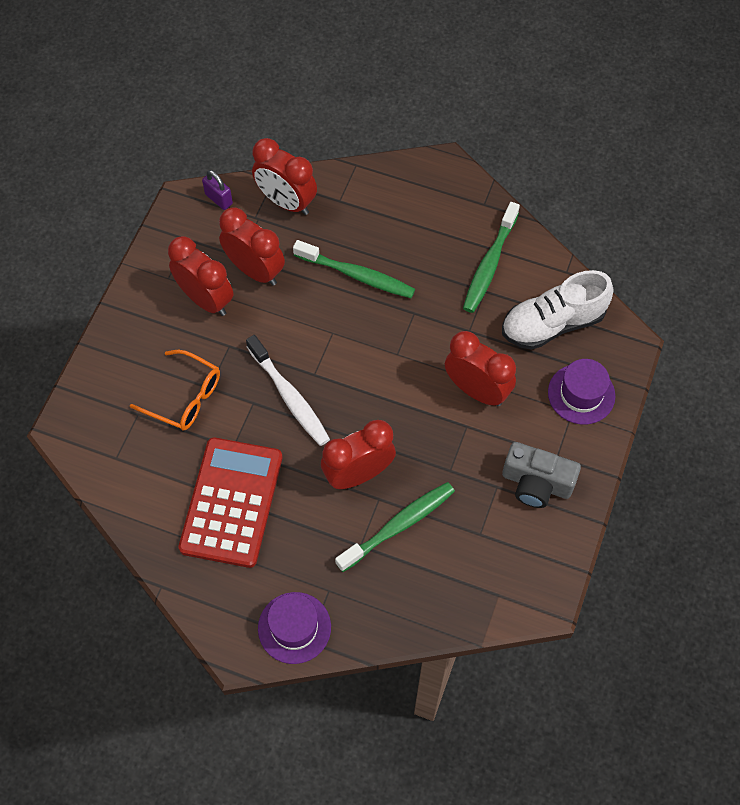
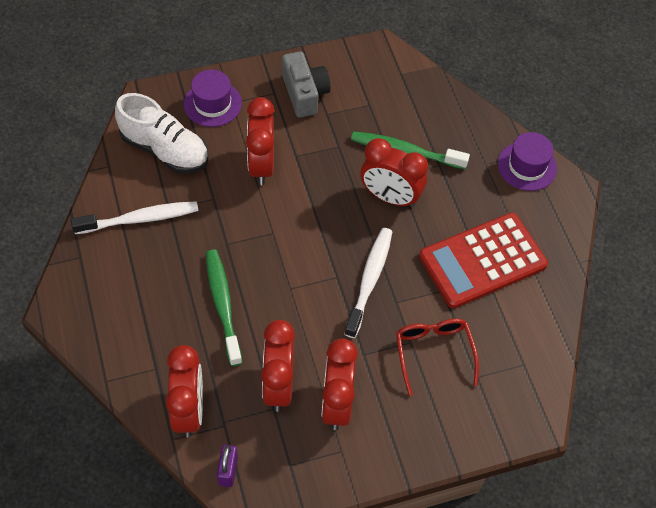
camera: 130 degrees left, 5 degrees down
orange glasses [130,350,220,431] -> red glasses [396,318,479,396]
green toothbrush [463,202,520,313] -> white toothbrush [71,201,198,234]

